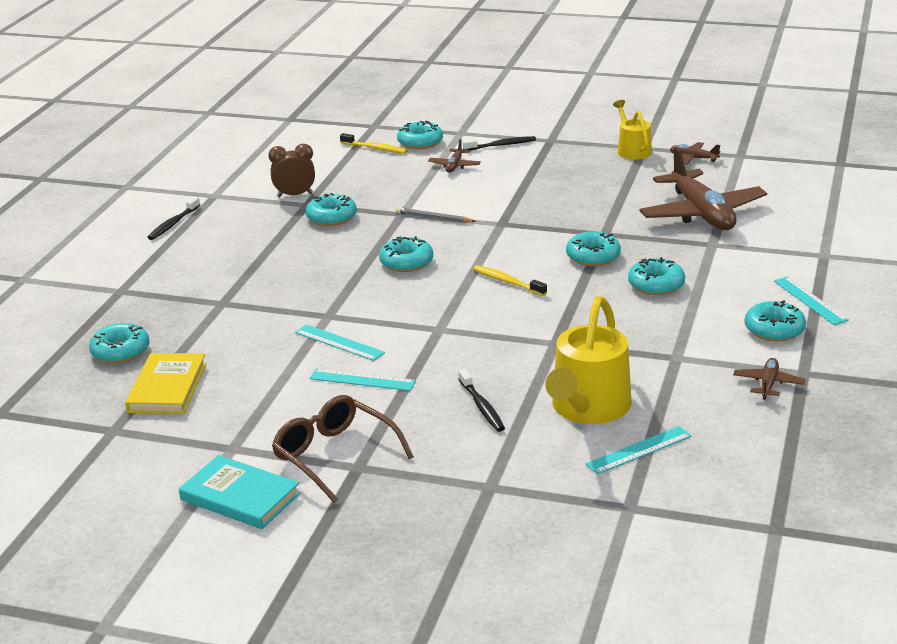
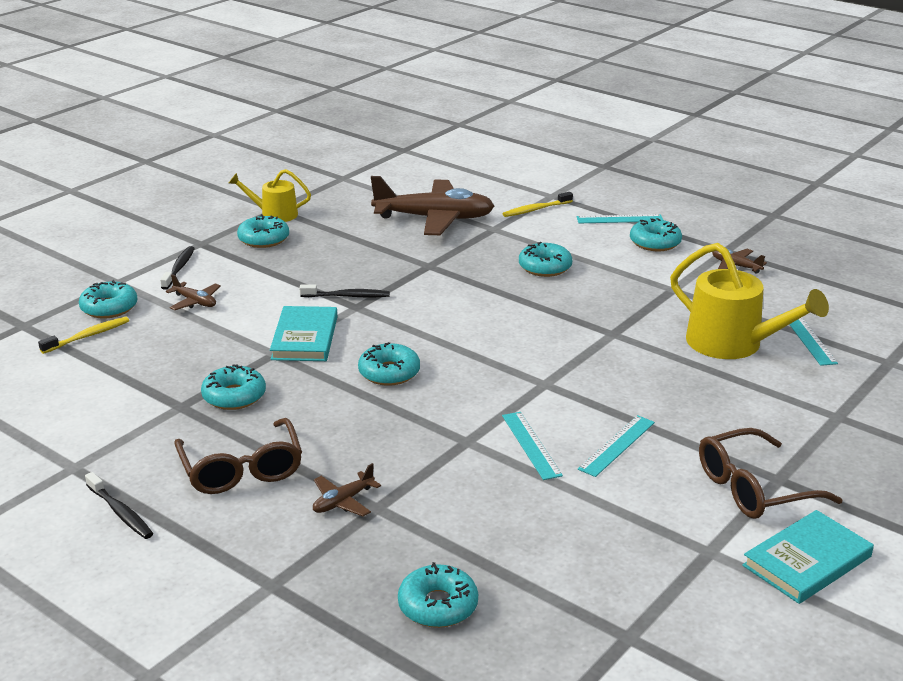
camera: 70 degrees left, 0 degrees up
yellow book [125,353,206,414] -> none
brown clock [268,144,315,197] -> none
turquoise ruler [295,324,385,361] -> turquoise ruler turned 75 degrees counterclockwise [502,412,563,480]
grey pencil [396,207,476,223] -> turquoise book [270,306,337,361]
black toothbrush [458,369,505,432] -> black toothbrush moved to [300,284,390,297]
yellow toothbrush [473,265,547,296] -> yellow toothbrush moved to [503,192,573,217]
turquoise donut [566,231,621,266] -> turquoise donut moved to [237,214,289,248]
brown plane [670,142,721,165] -> brown plane moved to [313,463,381,516]
none -> brown glasses [174,418,302,494]

